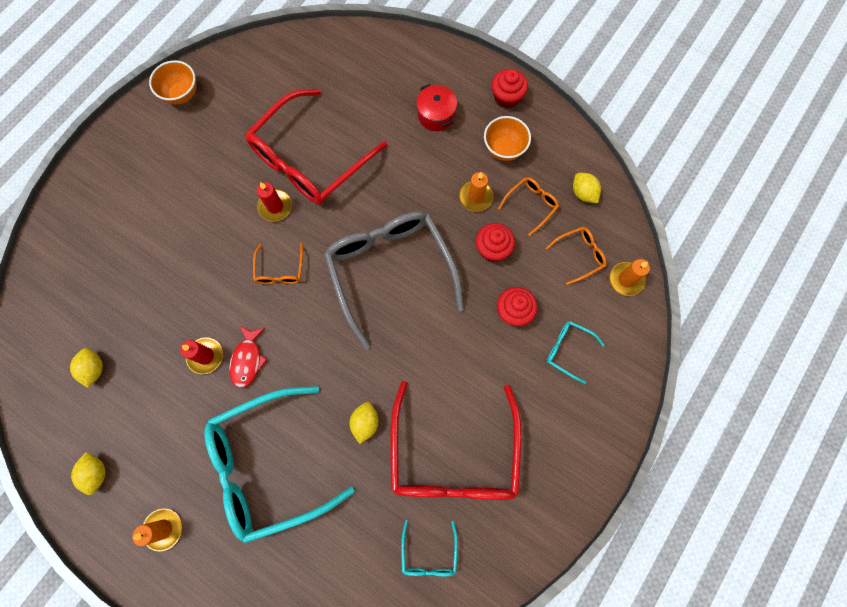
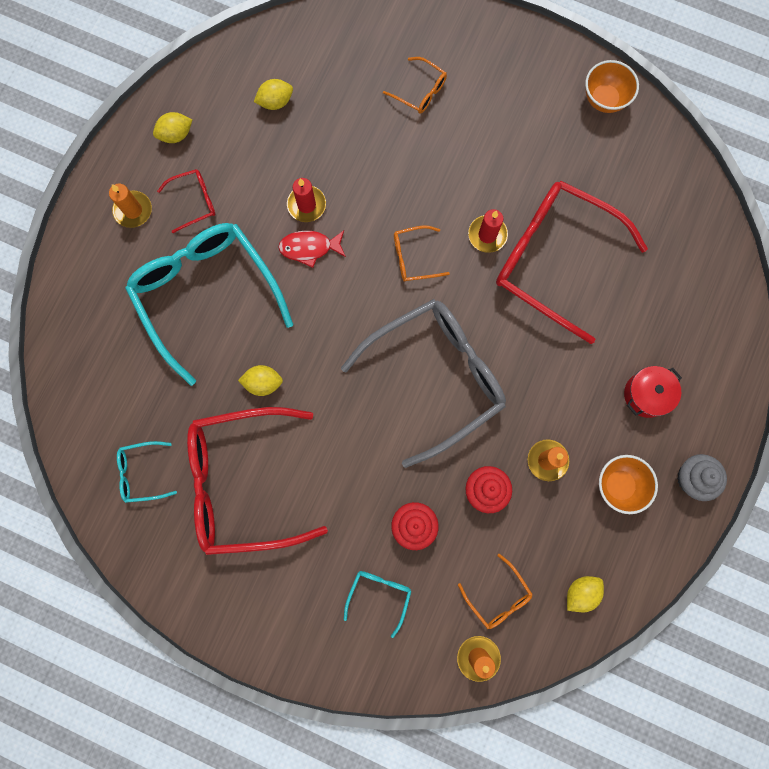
camera: 80 degrees right, 5 degrees up
red cupcake [492,69,528,108] -> grey cupcake [677,454,727,501]
orange glasses [498,177,559,236] -> orange glasses moved to [383,57,447,114]
none -> red glasses [157,169,215,233]

